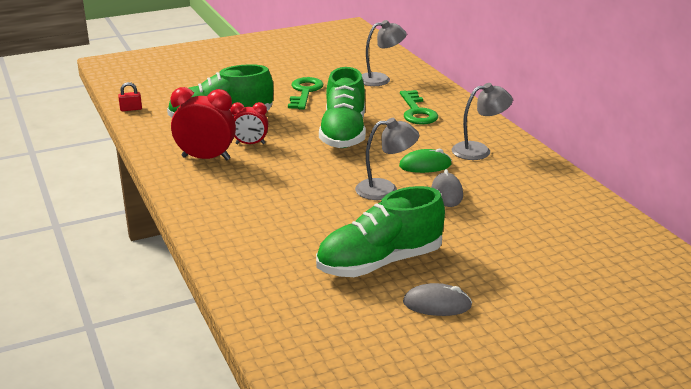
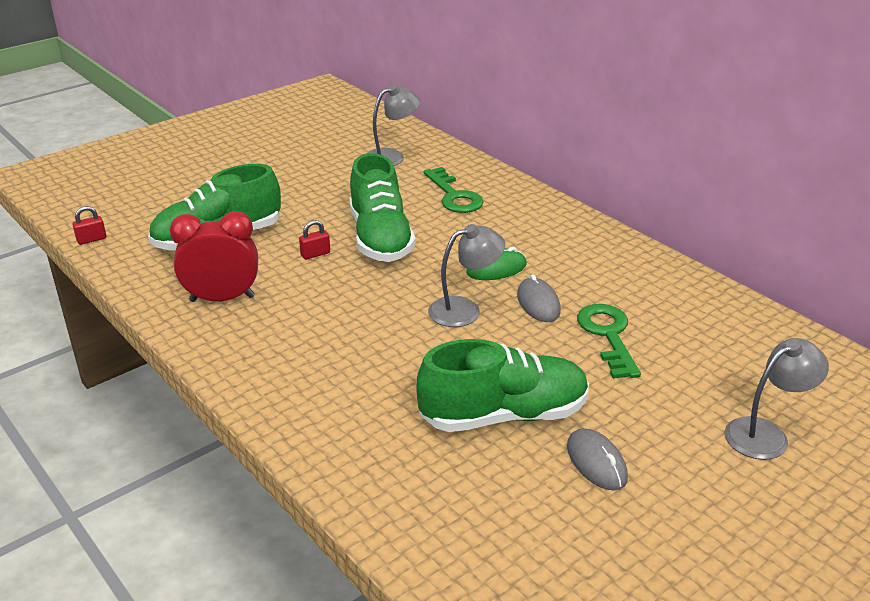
camera: 15 degrees left, 5 degrees up
red clock [230,102,268,144] -> none
green key [288,77,323,110] -> green key moved to [577,304,641,379]
green shoe [316,186,445,277] -> green shoe turned 150 degrees counterclockwise [416,339,589,432]
grey mouse [403,283,472,316] -> grey mouse turned 75 degrees clockwise [567,428,628,490]
grey lamp [452,83,513,160] -> grey lamp moved to [724,338,829,460]
none -> red padlock [299,220,330,260]

